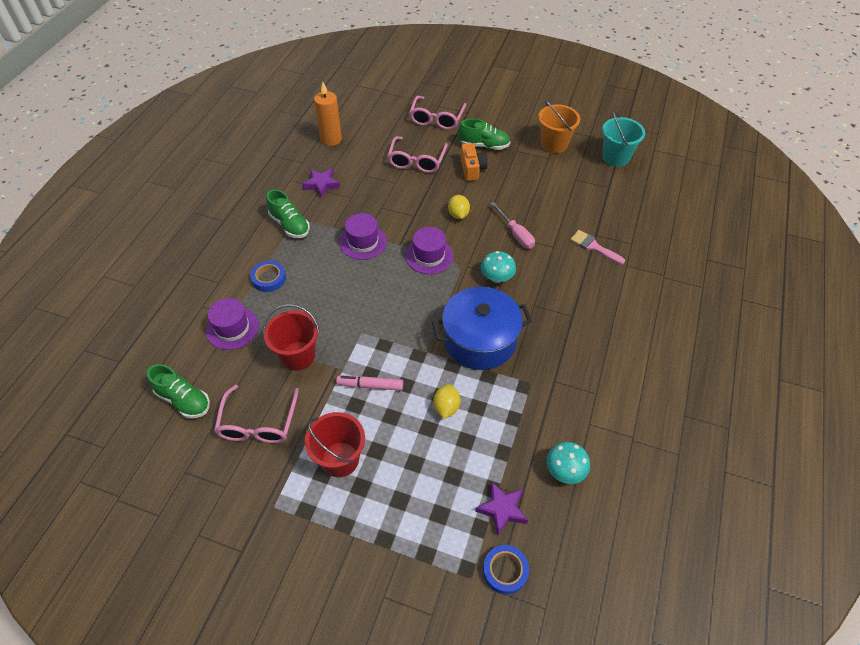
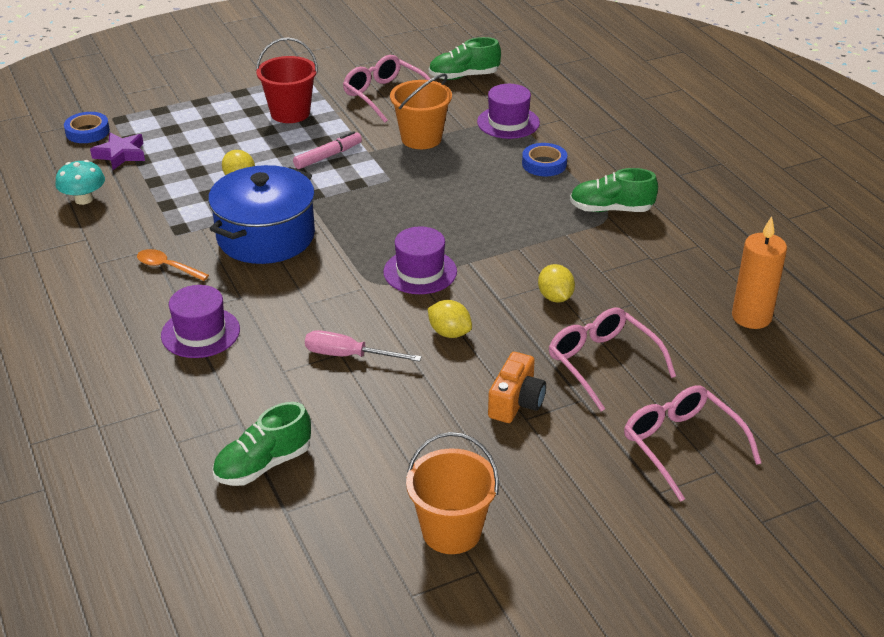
camera: 135 degrees right, 15 degrees down
red bucket [263,304,320,371] -> orange bucket [390,74,452,149]
purple star [302,168,340,198] -> none
purple hat [339,213,387,260] -> purple hat moved to [161,285,240,358]
green shoe [458,118,510,150] -> green shoe moved to [212,402,311,486]
orange camera [461,143,488,181] -> orange camera turned 105 degrees counterclockwise [488,352,546,423]
turquoise mushroom [481,251,516,283] -> none
pink brush [570,230,625,264] -> none
turquoise bucket [602,110,645,167] -> none
none -> orange spoon [137,249,209,281]
none -> yellow lemon [538,264,575,303]

